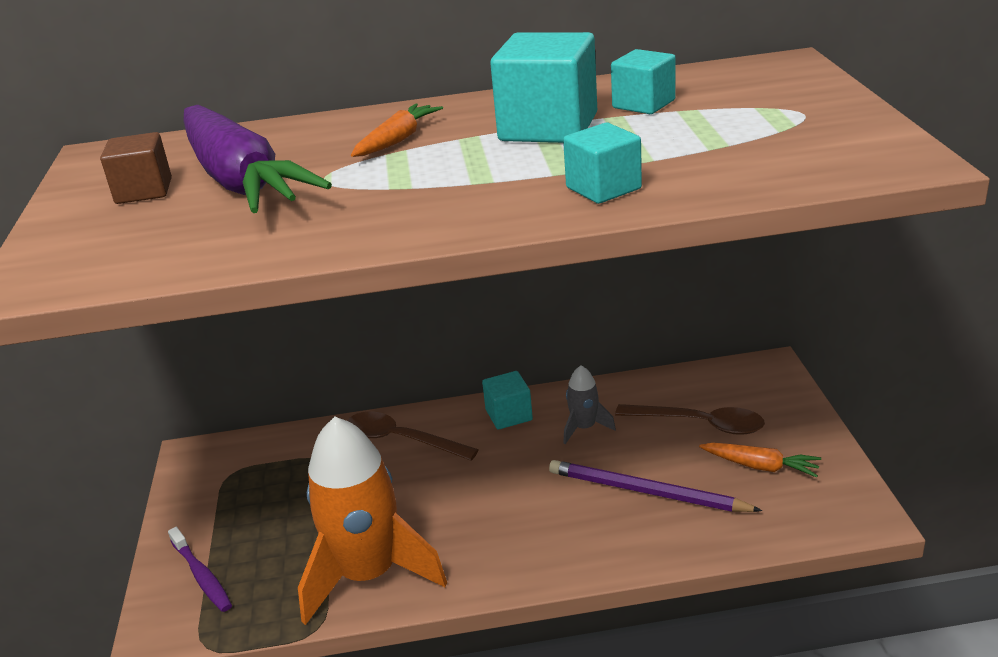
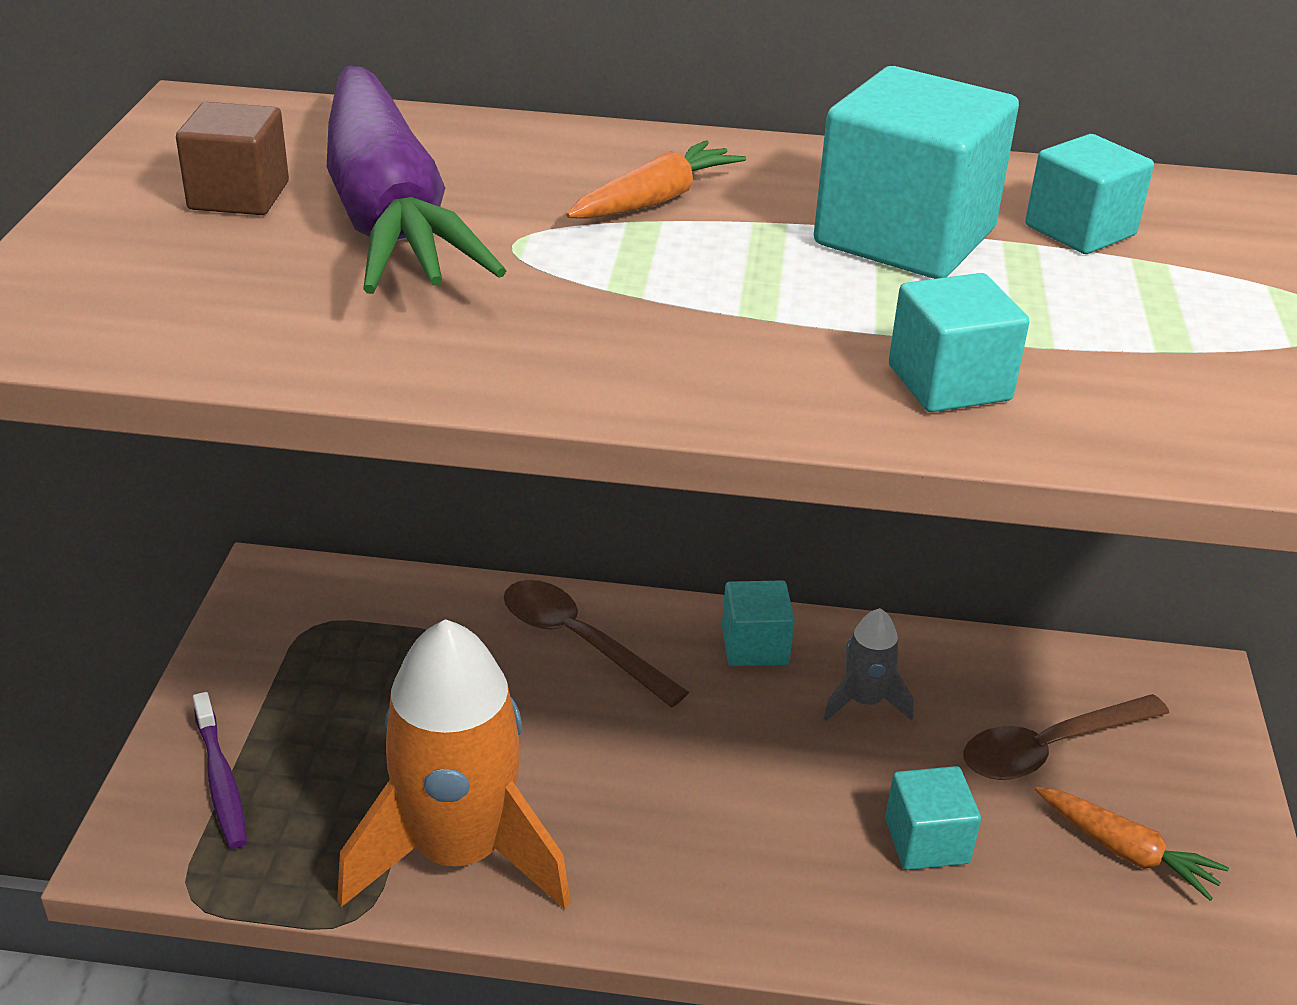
camera: 10 degrees right, 5 degrees up
purple pencil [549,460,762,512] -> turquoise cube [885,766,981,870]
brown spoon [615,404,765,435] -> brown spoon turned 120 degrees clockwise [964,694,1169,780]

